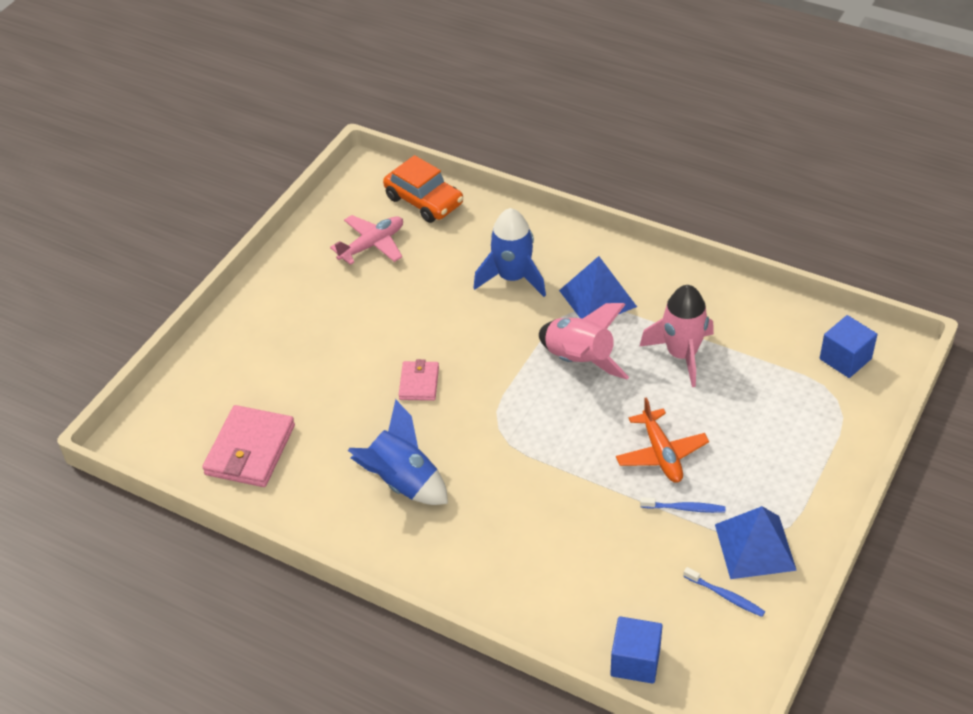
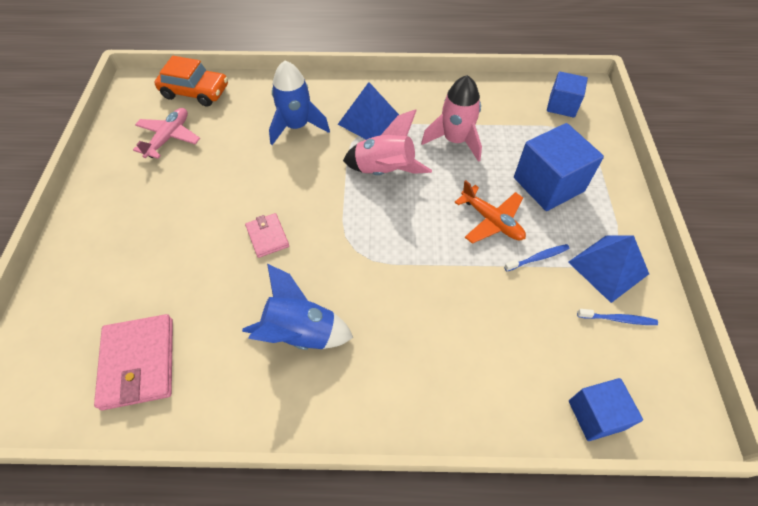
camera: 30 degrees left, 10 degrees up
none -> blue cube [514,123,604,211]

